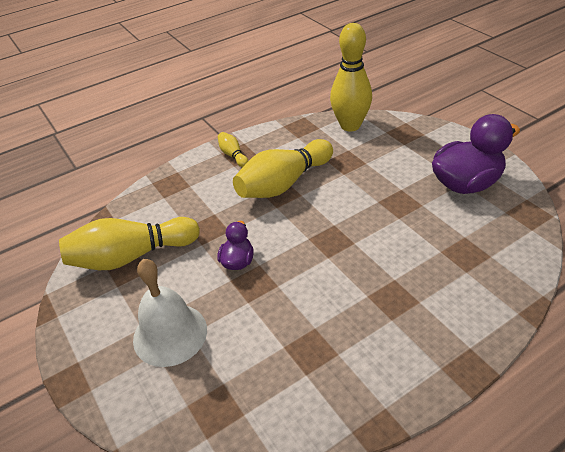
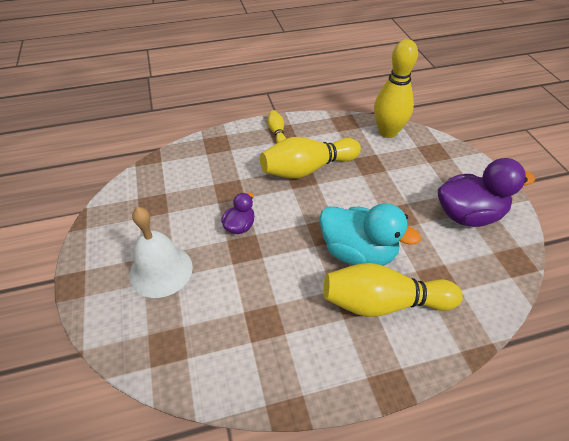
camera: 15 degrees right, 5 degrees up
yellow bowling pin [59,217,200,270] -> yellow bowling pin moved to [324,263,463,317]
none -> turquoise duck [319,203,421,266]

